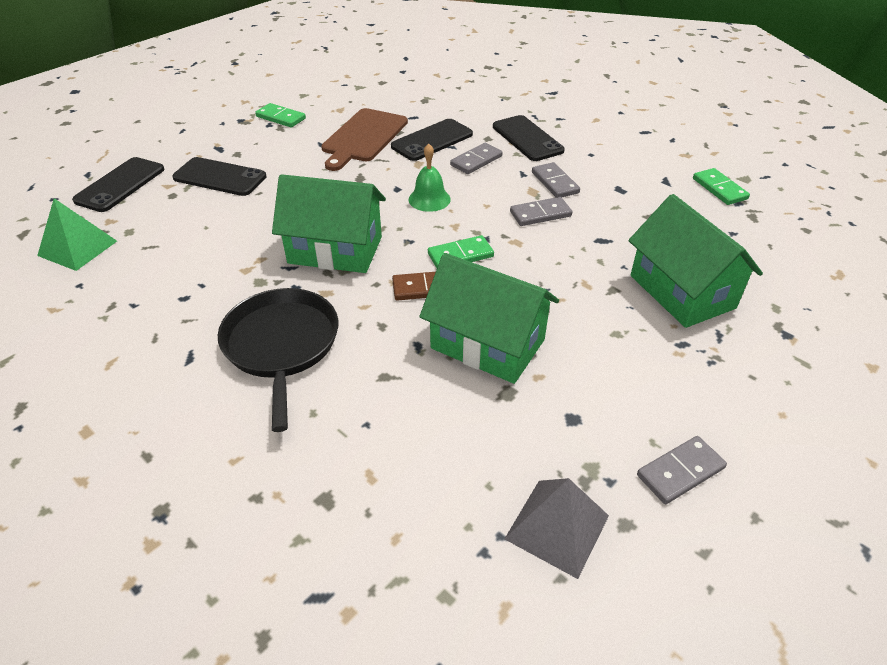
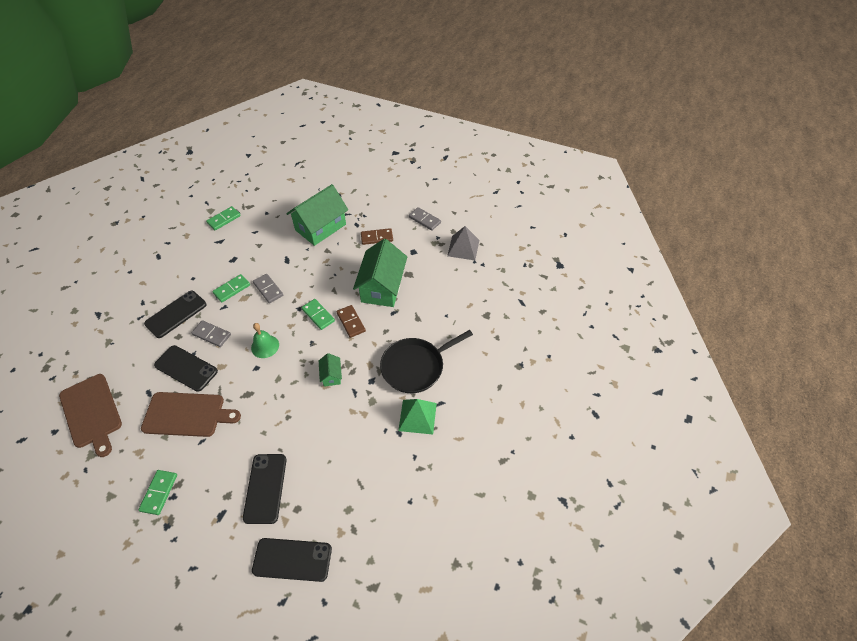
camera: 110 degrees left, 10 degrees up
green pyramid [37,198,117,271] -> green pyramid moved to [398,399,437,435]
green house [272,174,386,273] -> green house [319,353,342,387], size x0.45
grey domino [532,162,580,197] -> green domino [212,274,250,302]
none -> brown cutting board [59,374,122,457]
none -> brown domino [361,228,393,245]

